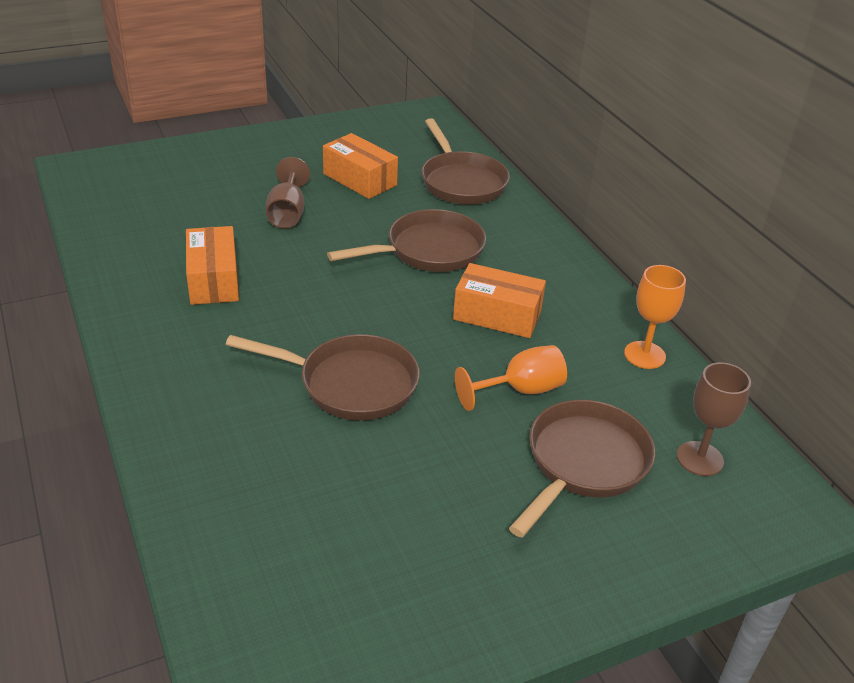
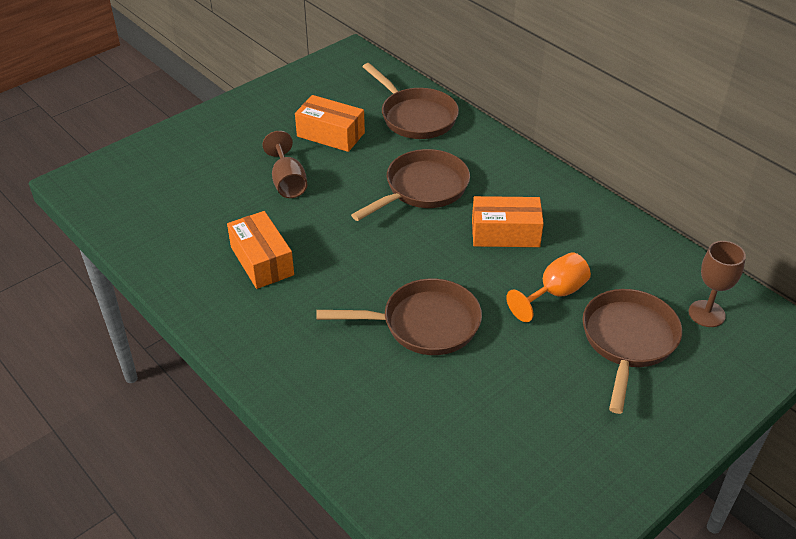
camera: 15 degrees left, 5 degrees up
orange goblet [624,265,686,369] -> none

